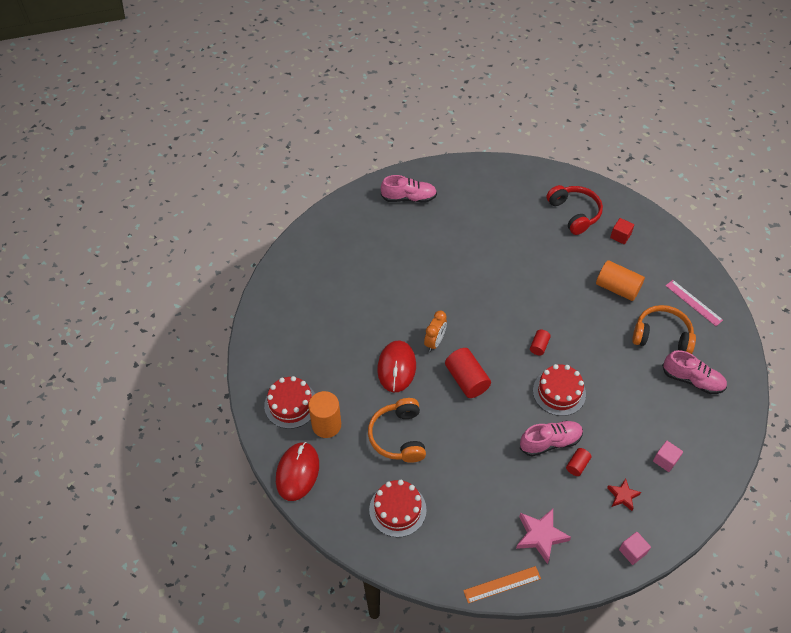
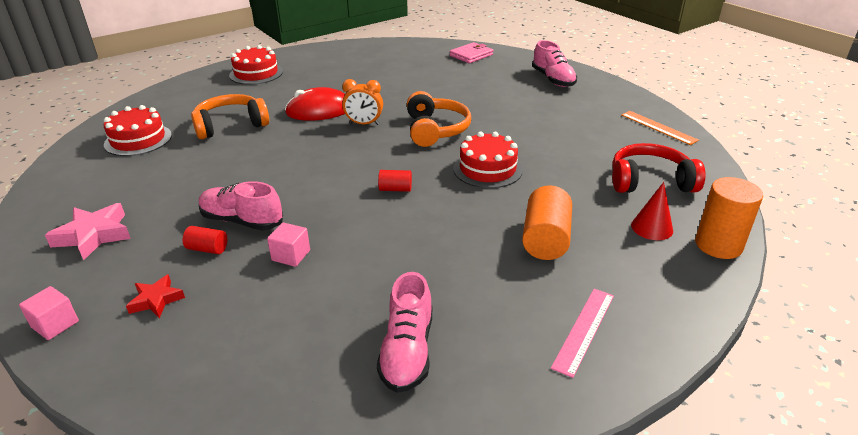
camera: 70 degrees right, 20 degrees down
red mouse [276,442,319,501] -> none
orange cylinder [308,391,341,438] -> orange cylinder moved to [695,177,763,259]
red cylinder [445,348,491,398] -> none
orange ruler [463,566,541,603] -> orange ruler moved to [621,111,699,145]
pink shoe [520,421,583,457] -> pink shoe turned 150 degrees clockwise [199,181,283,230]
red cake [533,364,586,416] -> red cake moved to [453,132,523,188]
red headphones [546,185,603,235] -> red headphones turned 135 degrees counterclockwise [612,143,705,193]
red cube [610,218,634,244] -> red cone [631,182,673,240]
orange headphones [632,305,696,354] -> orange headphones moved to [407,91,471,147]
pink cube [653,441,683,472] -> pink cube moved to [267,222,310,267]
none -> pink wallet [450,42,494,63]

